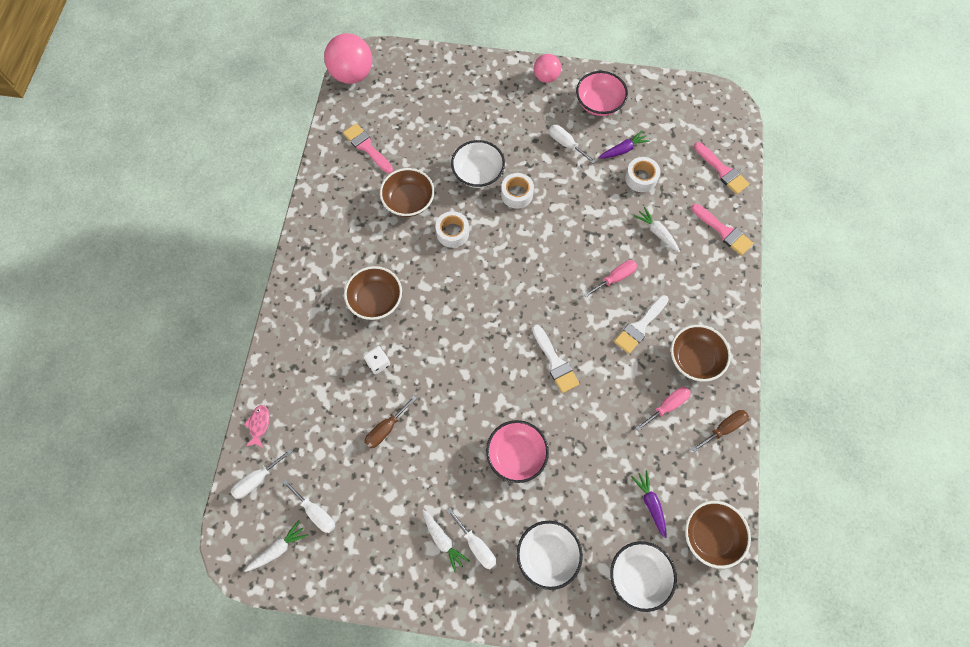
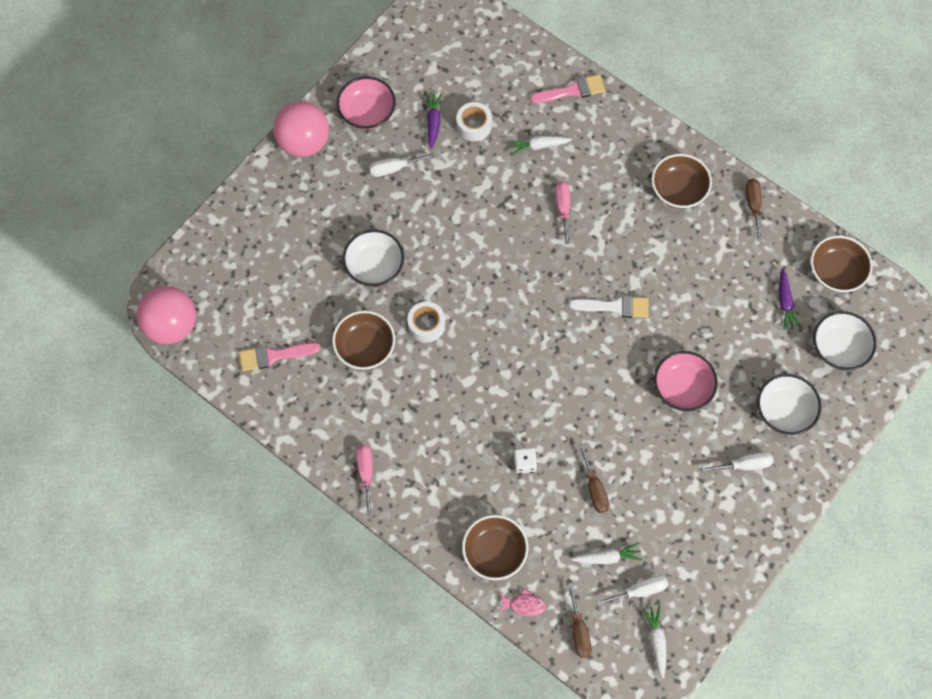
camera: 60 degrees left, 0 degrees up
white screwdriver [231,449,292,499] -> brown screwdriver [568,583,592,658]
pink fish [244,405,270,448] -> pink fish turned 150 degrees clockwise [499,589,546,616]
brown bowl [344,266,402,320] -> brown bowl moved to [462,515,528,580]
white carrot [423,510,470,573] -> white carrot moved to [571,542,642,564]
white tape [501,173,534,209] -> none
pink ball [534,54,561,83] -> pink ball [273,101,329,157], size x1.70
white brush [614,295,669,354] -> none
purple carrot [631,470,667,538] -> purple carrot turned 105 degrees counterclockwise [779,269,801,330]
pink screwdriver [636,387,691,431] -> pink screwdriver moved to [356,445,373,516]
pink brush [694,142,750,194] -> none

